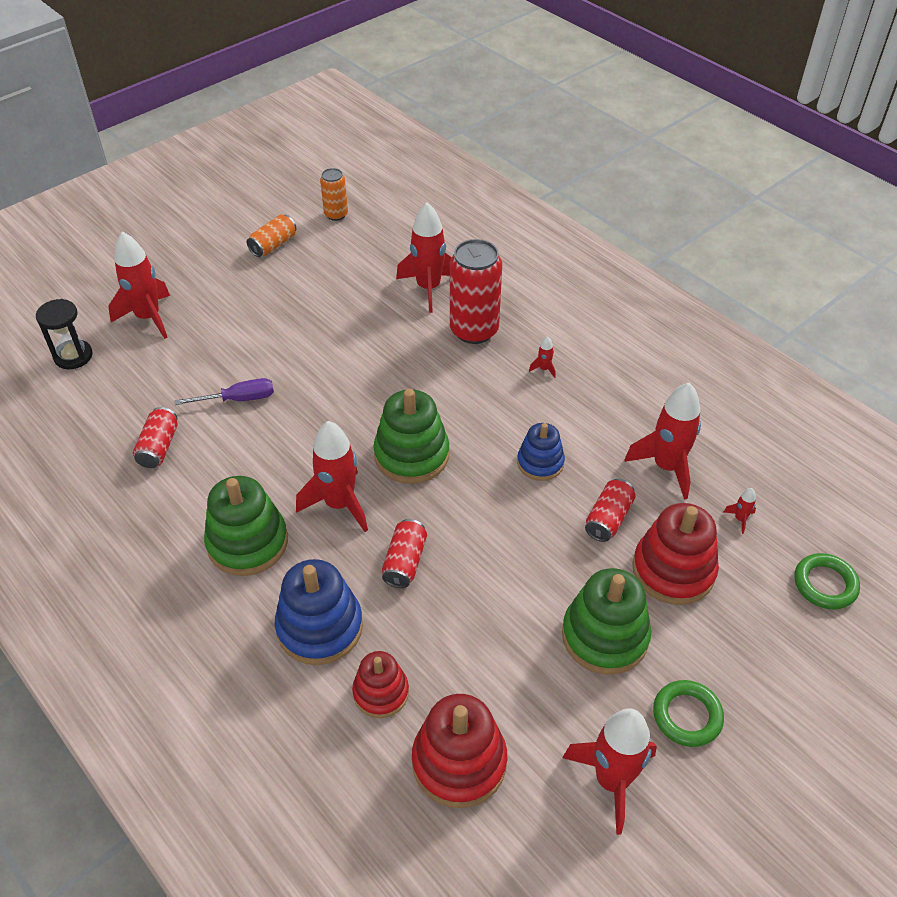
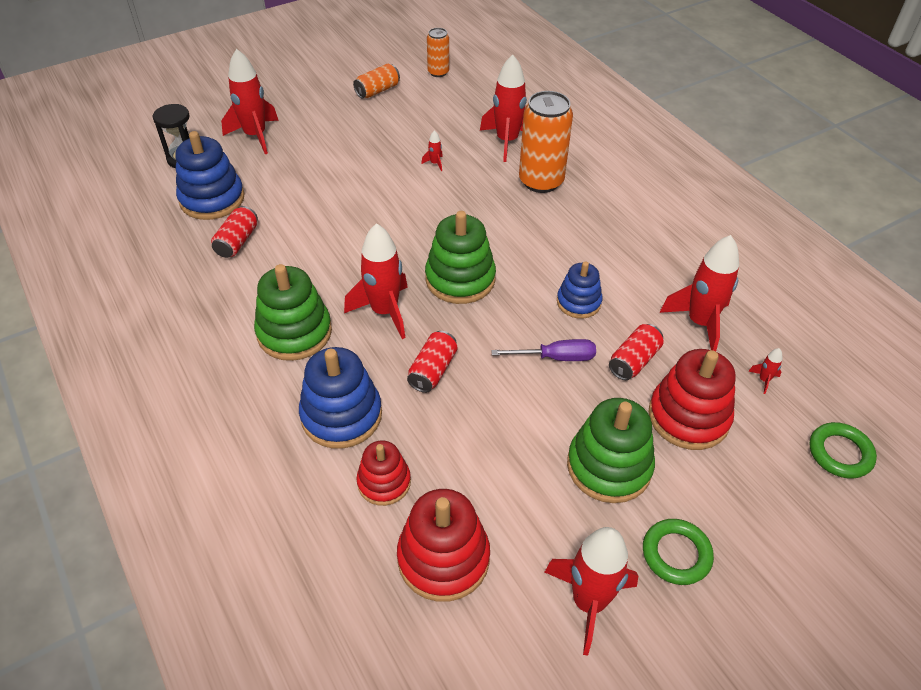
camera: 10 degrees right, 0 degrees up
purple screwdriver [174,378,274,405] -> purple screwdriver moved to [491,339,596,361]
red can [450,239,502,344] -> orange can [519,91,573,193]
red rocket [529,336,556,378] -> red rocket moved to [421,130,443,171]
none -> blue stacking toy [175,131,245,220]

